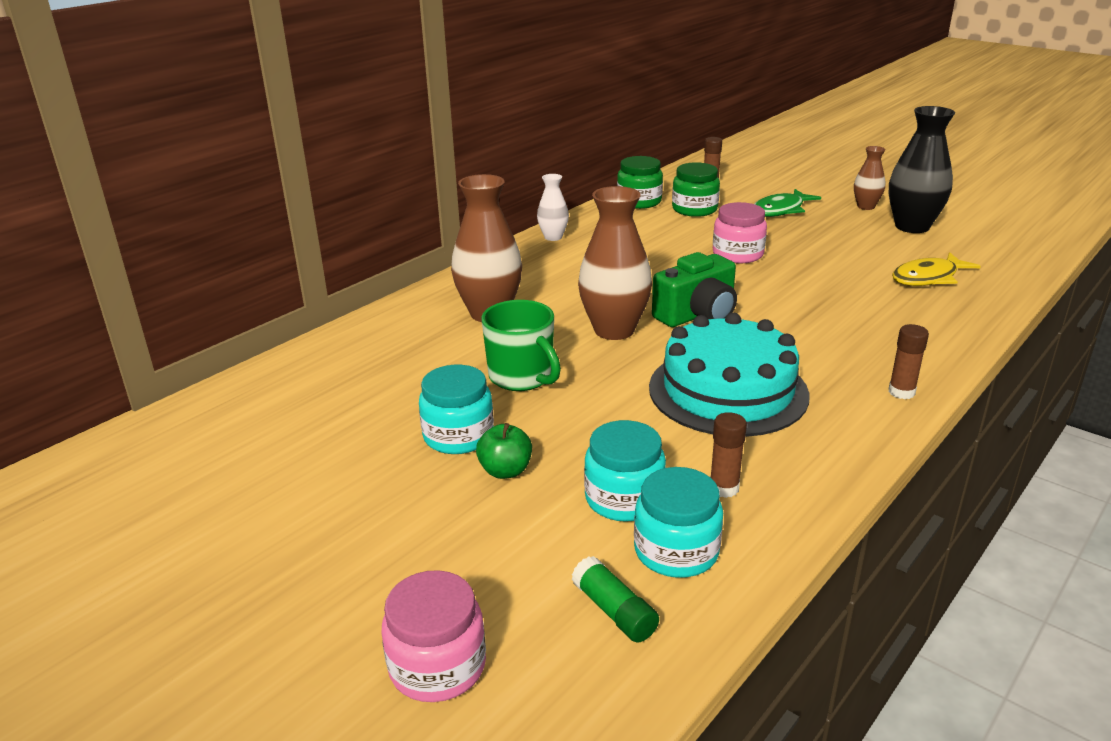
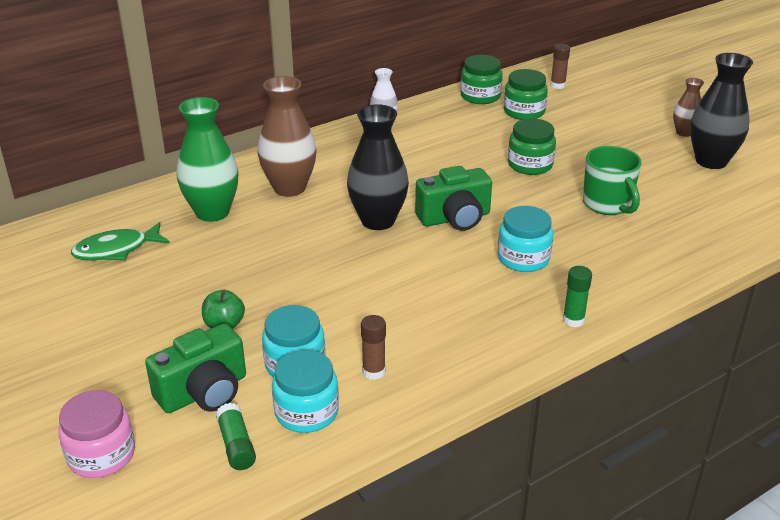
camera: 15 degrees right, 5 degrees up
turquoise jar [419,365,494,454] -> turquoise jar moved to [498,206,553,272]
green mug [481,300,561,391] -> green mug moved to [583,146,642,215]
brown vase [578,186,652,340] -> black vase [347,104,409,230]
turquoise cake [649,312,809,437] -> none
pink jar [713,202,767,263] -> green jar [508,118,556,175]
green fish [754,189,821,217] -> green fish moved to [71,222,170,261]
brown glue stick [888,324,929,399] -> green glue stick [563,266,592,327]
yellow fish [892,252,981,286] -> none
none -> green camera [145,324,246,413]
none -> green vase [177,97,239,222]

